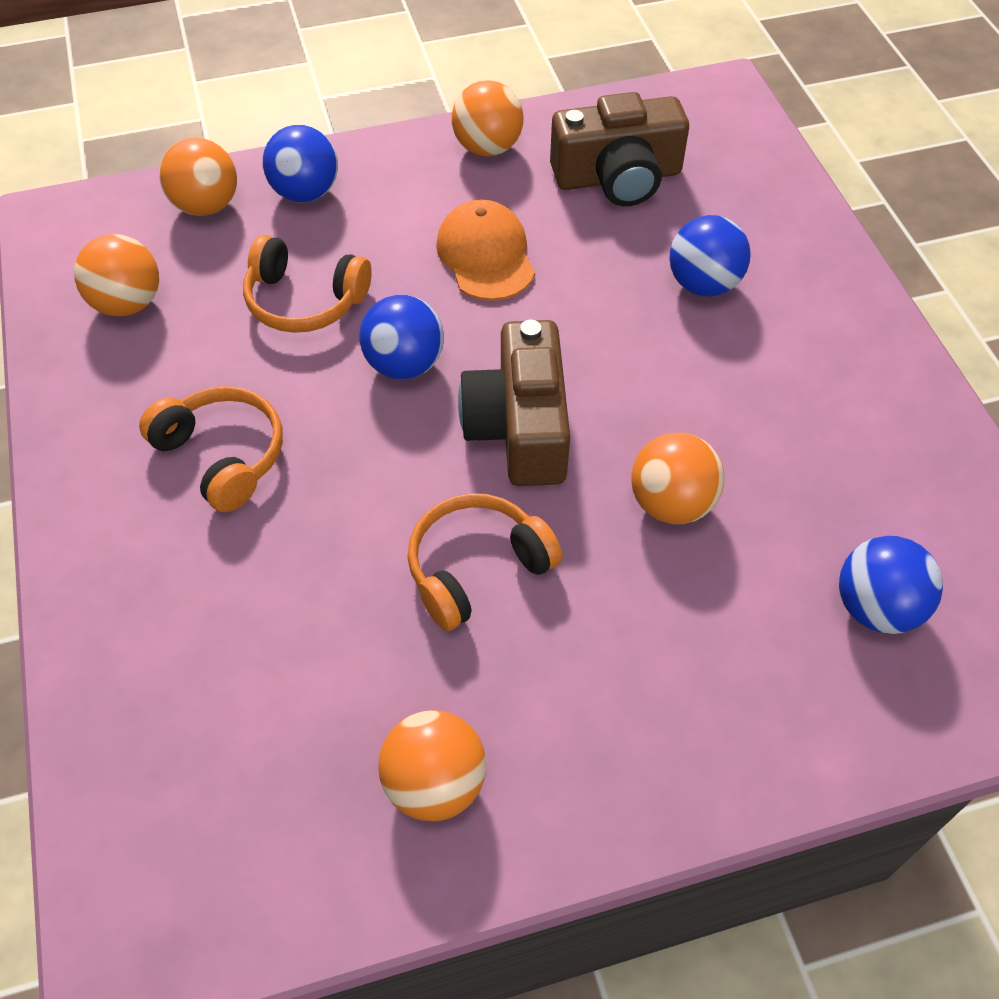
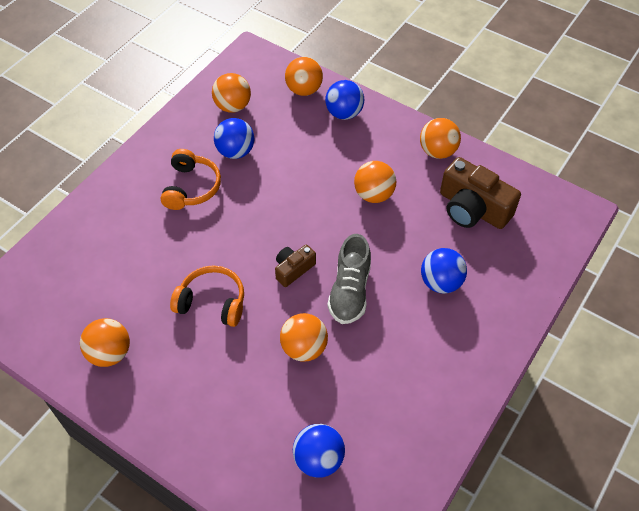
camera: 50 degrees right, 0 degrees up
orange headphones [243,235,372,333] -> none
blue ball [360,295,444,379] -> blue ball moved to [214,118,254,159]
orange cap [436,199,535,301] -> orange ball [354,161,396,203]
brown camera [458,320,570,486] -> brown camera [275,245,316,287], size x0.54
none -> grey shoe [327,234,371,324]

